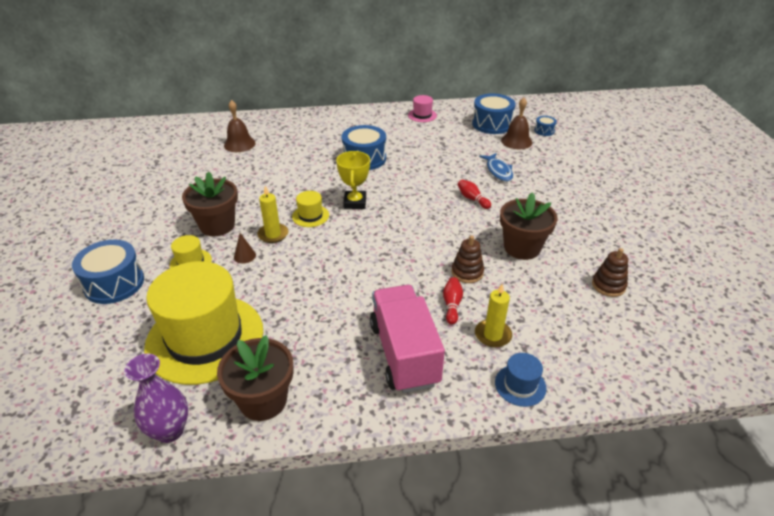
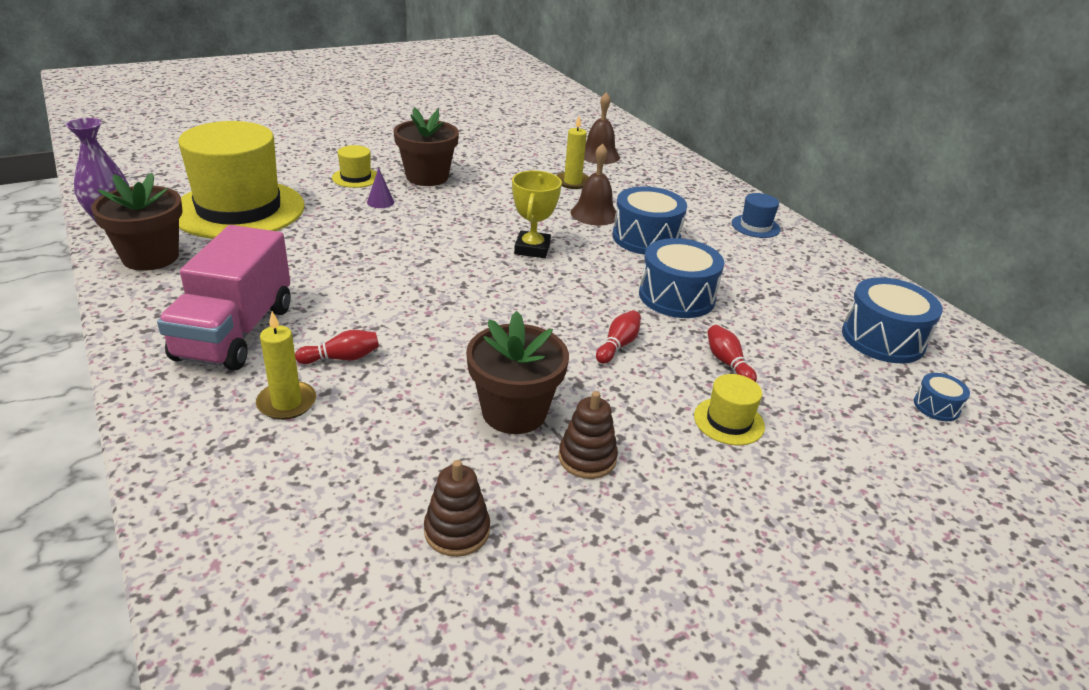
camera: 65 degrees right, 5 degrees down
blue drum [72,240,144,304] -> blue drum moved to [639,238,724,318]
brown cone [234,233,256,263] -> purple cone [367,168,394,208]
yellow candle [257,186,288,243] -> yellow candle moved to [556,116,589,189]
yellow hat [292,191,329,227] -> yellow hat moved to [694,374,765,445]
yellow trophy [336,151,370,209] -> yellow trophy turned 60 degrees counterclockwise [512,171,562,258]
pink truck [370,285,445,393] -> pink truck turned 135 degrees clockwise [157,225,291,371]
pink hat [408,95,437,122] -> none
brown stacking toy [451,235,484,283] -> brown stacking toy moved to [559,391,618,479]
blue fish [479,153,513,181] -> red bowling pin [707,325,757,382]
blue hat [495,353,547,407] -> blue hat moved to [732,193,781,238]
brown bell [501,98,532,149] -> brown bell moved to [570,143,616,226]

